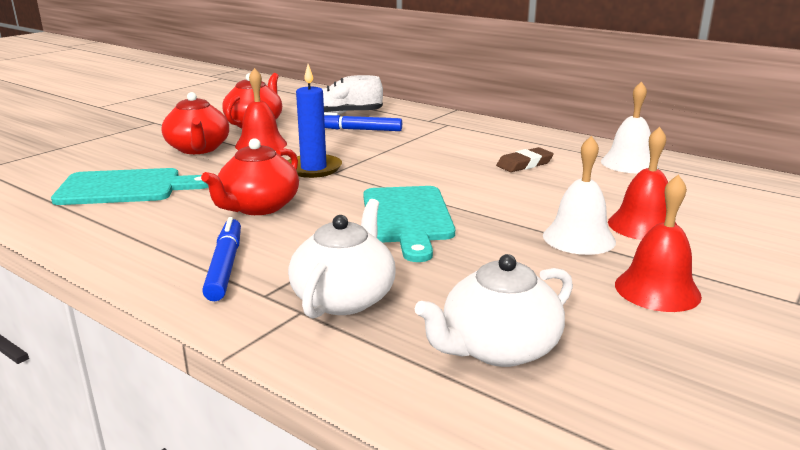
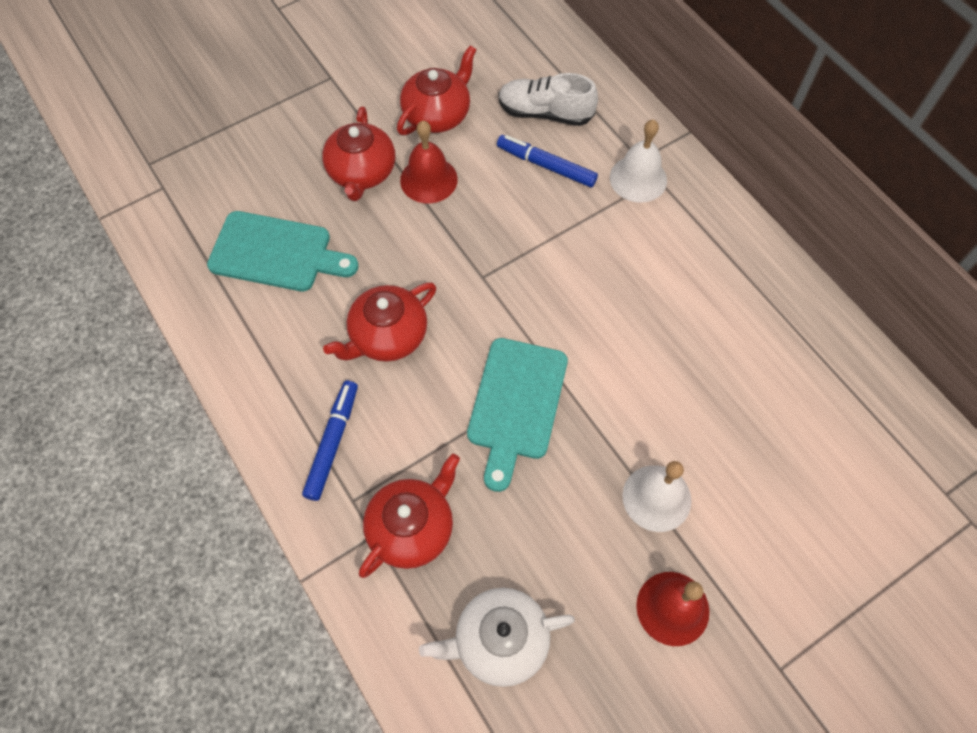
camera: 20 degrees right, 40 degrees up
blue candle [288,64,342,178] -> none
white teapot [288,199,395,319] -> red teapot [359,454,460,578]
brown eraser [496,147,554,172] -> none
white bell [601,81,658,173] -> white bell moved to [610,120,667,203]
red bell [608,127,677,240] -> none

